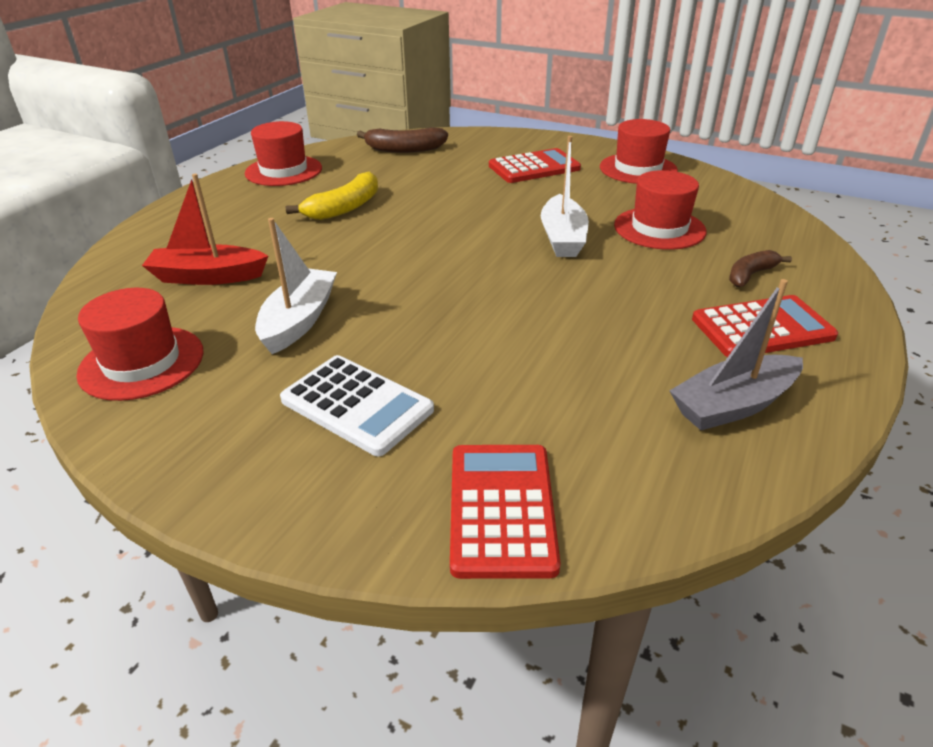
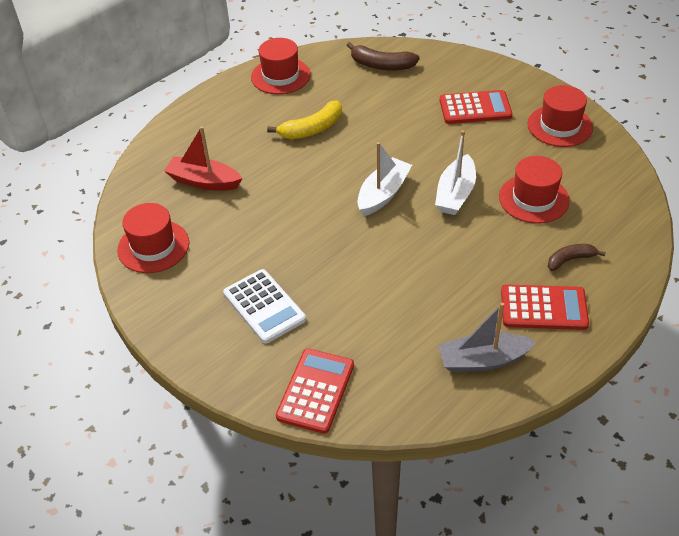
camera: 20 degrees right, 10 degrees up
white boat [255,218,337,354] -> white boat moved to [357,142,412,216]

